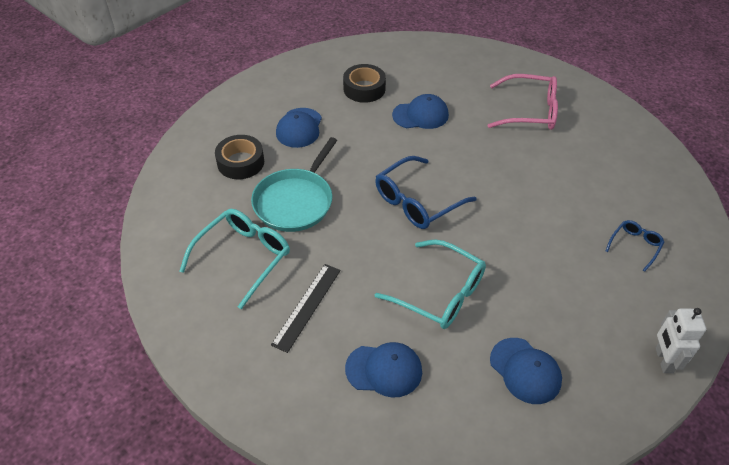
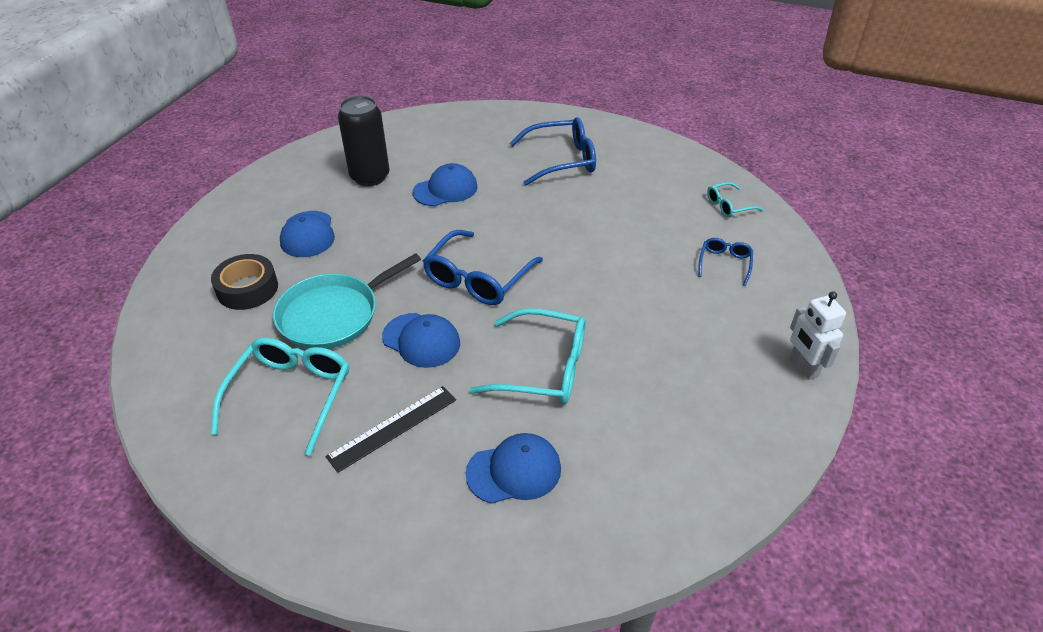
camera: 20 degrees left, 5 degrees down
turquoise pan [251,137,337,232] -> turquoise pan turned 45 degrees clockwise [273,253,421,349]
black ruler [271,264,341,353] -> black ruler turned 45 degrees clockwise [325,386,456,473]
black tape [343,64,386,103] -> black can [338,96,390,186]
pink glasses [487,74,558,130] -> blue glasses [509,117,596,186]
blue cap [490,338,562,404] -> blue cap moved to [382,313,460,368]
none -> turquoise glasses [707,182,764,218]

